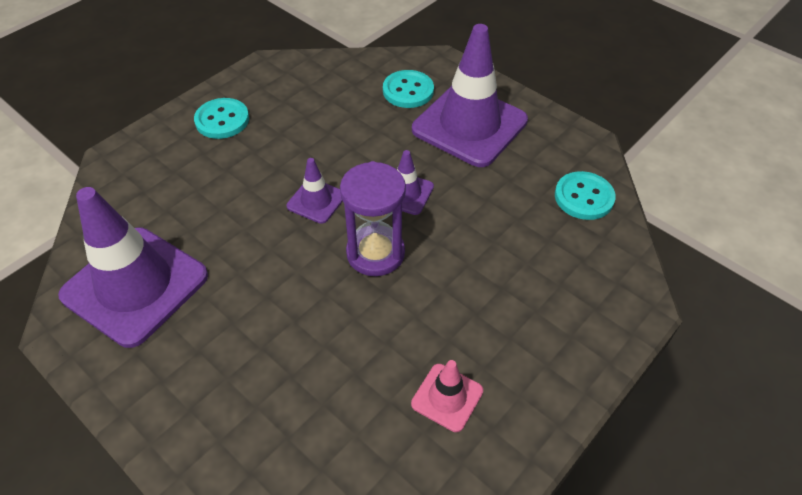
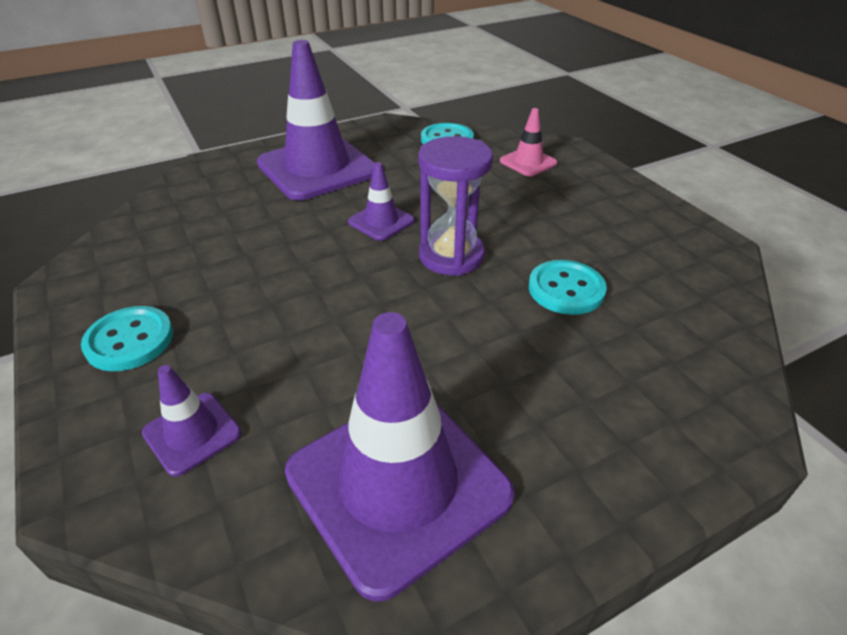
camera: 70 degrees left, 10 degrees down
purple traffic cone [287,158,343,224] -> purple traffic cone moved to [142,365,242,477]
turquoise button [383,70,434,108] -> turquoise button moved to [529,260,607,315]
pink traffic cone [411,360,483,432] -> pink traffic cone moved to [500,108,558,177]

